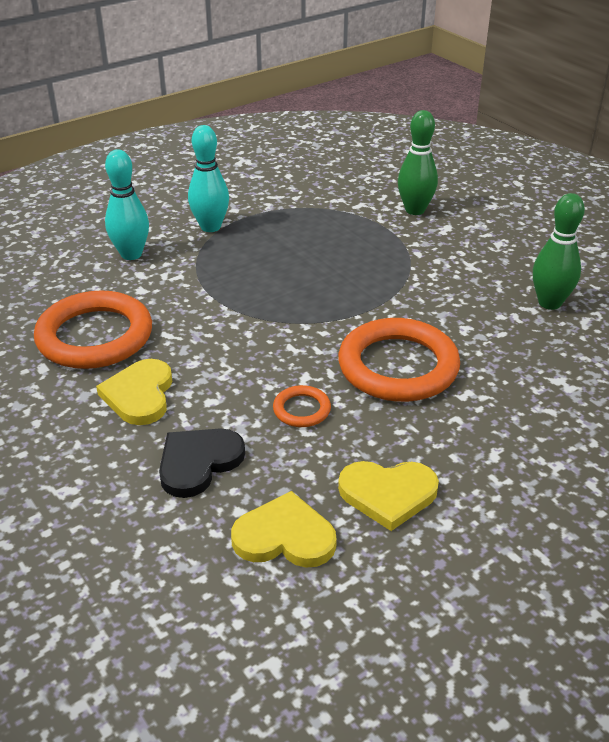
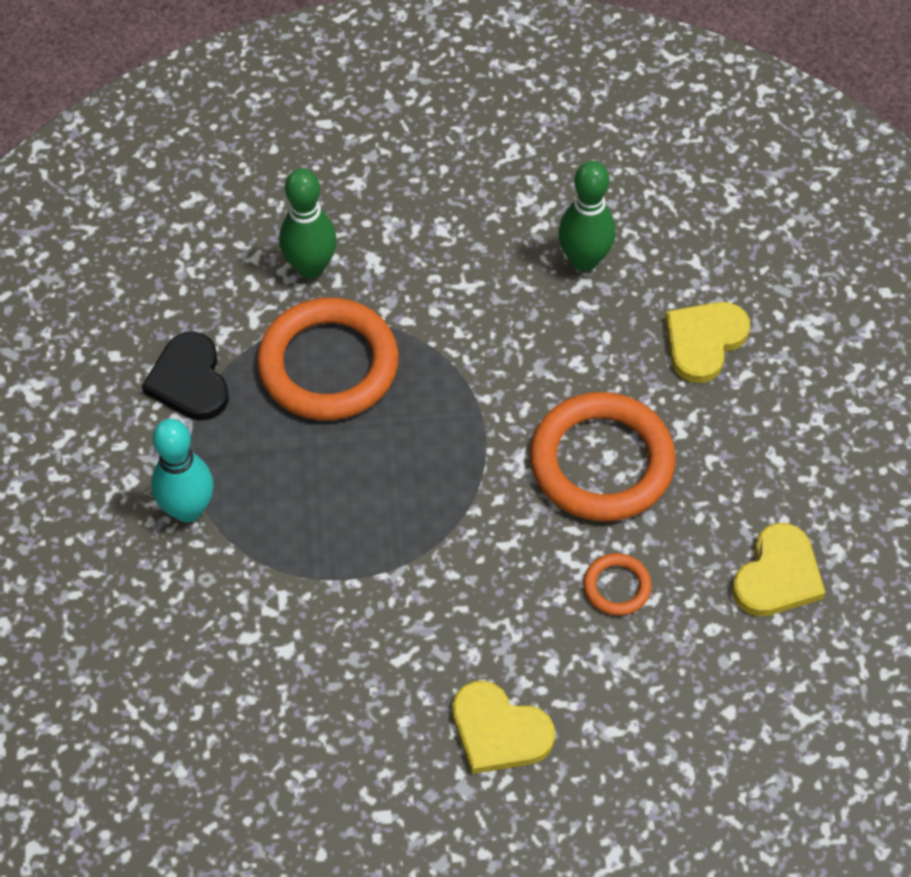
camera: 60 degrees left, 20 degrees up
orange ring [34,290,152,369] -> orange ring moved to [257,298,399,420]
turquoise bowling pin [105,150,149,260] -> none
black heart [159,428,245,498] -> black heart moved to [142,332,229,421]
yellow heart [231,491,337,568] -> yellow heart moved to [665,302,750,383]

